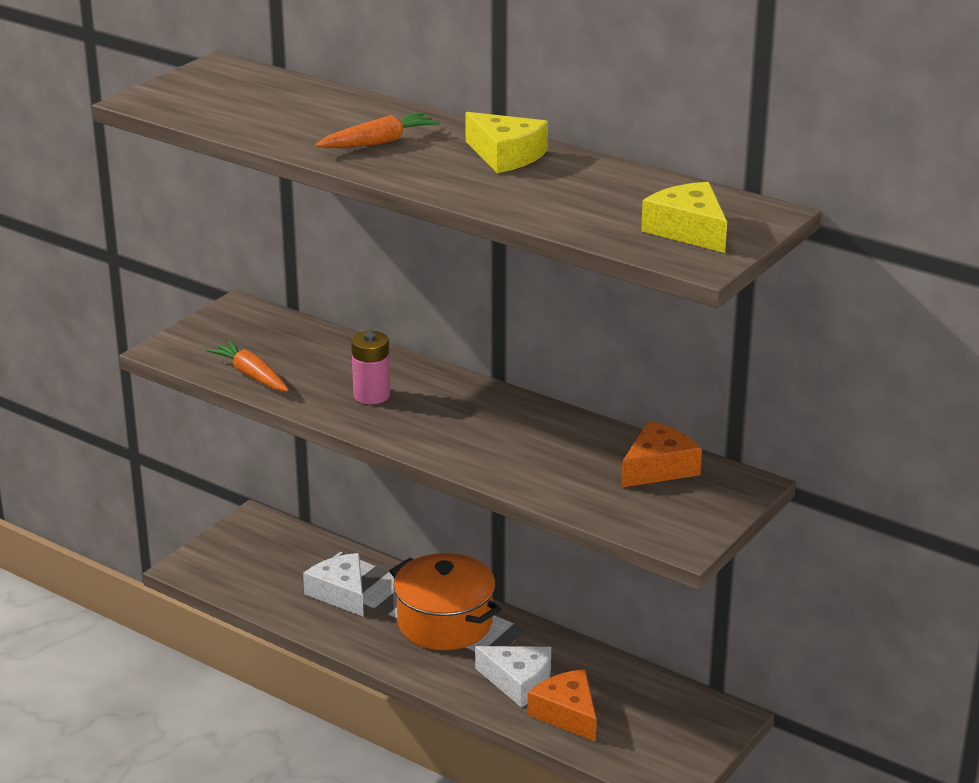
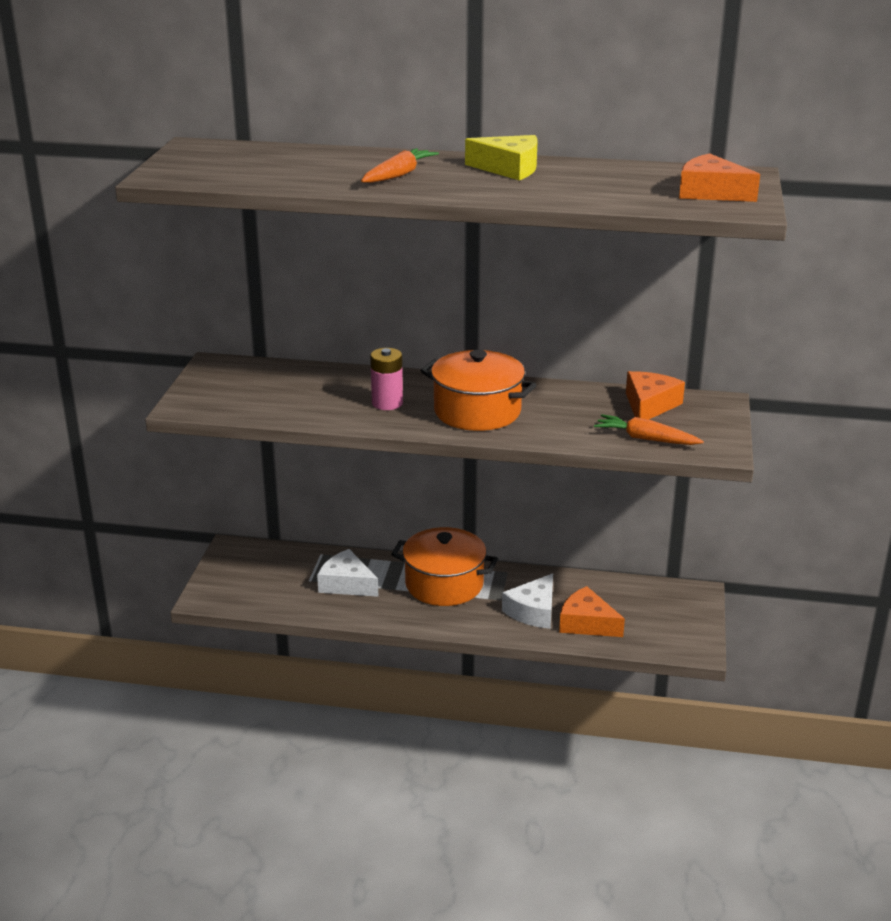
camera: 25 degrees left, 0 degrees up
orange carrot [206,340,289,392] -> orange carrot moved to [594,414,704,445]
white cheese [475,646,551,707] -> white cheese turned 120 degrees clockwise [502,573,553,629]
yellow cheese [641,182,727,253] -> orange cheese [679,153,760,202]
none -> orange pot [421,350,537,431]

